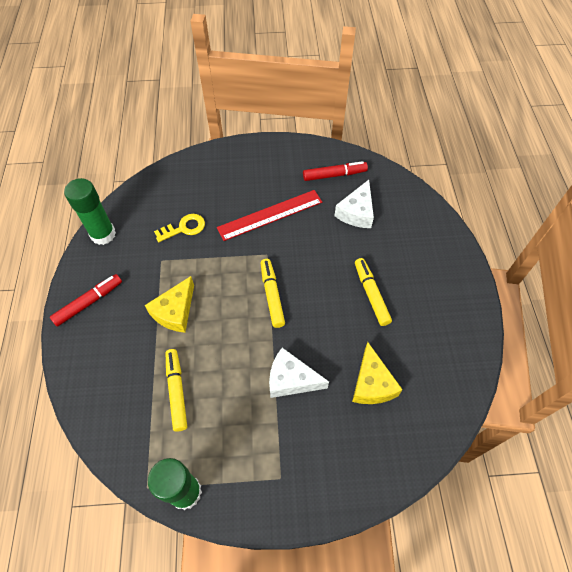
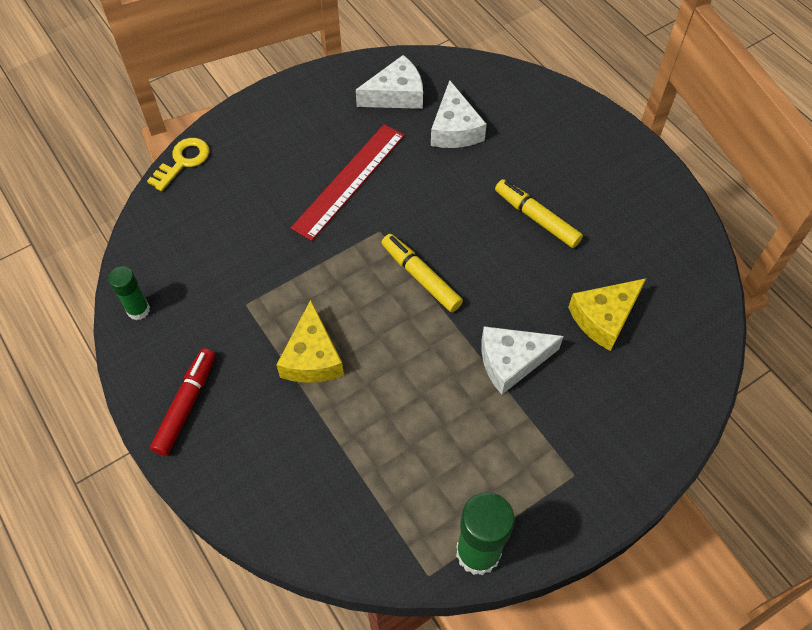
camera: 30 degrees left, 0 degrees up
green glue stick [64,178,116,245] -> green glue stick [108,266,150,320], size x0.59
yellow key [154,214,205,242] -> yellow key moved to [147,138,209,191]
yellow marker [166,349,187,432] -> none
red marker [303,161,368,181] -> white cheese [356,55,423,109]
yellow cheese [352,342,403,404] -> yellow cheese turned 90 degrees clockwise [568,278,646,351]

